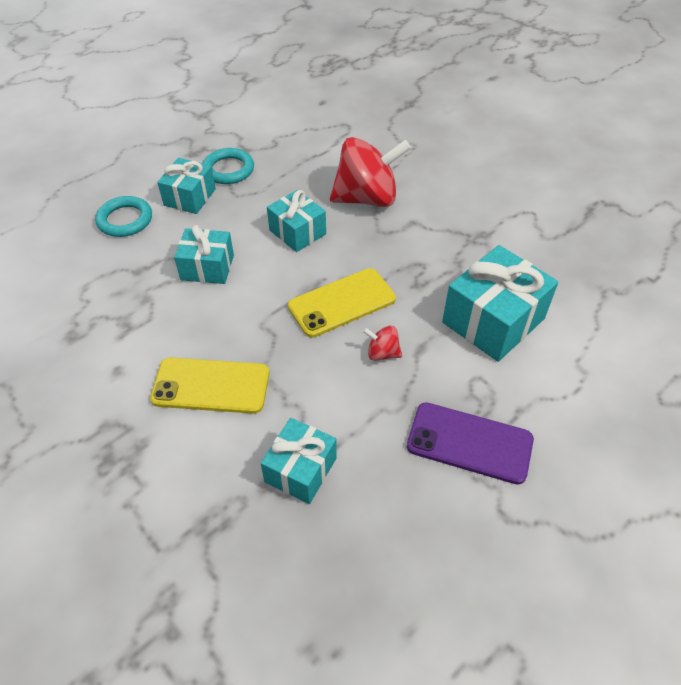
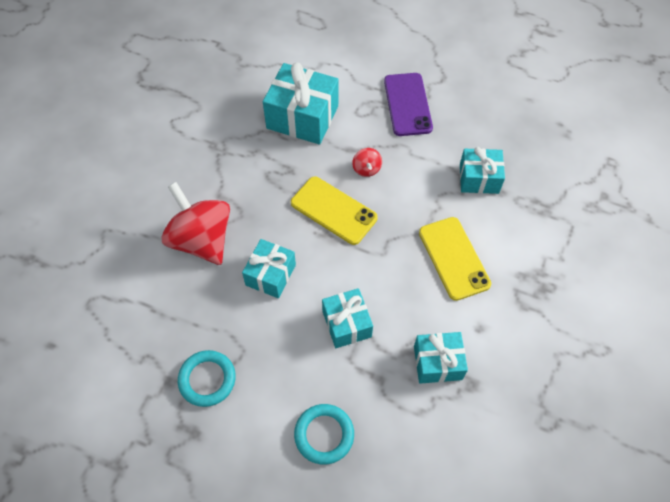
camera: 115 degrees left, 10 degrees up
turquoise gift [157,158,216,214] -> turquoise gift moved to [414,332,468,384]

